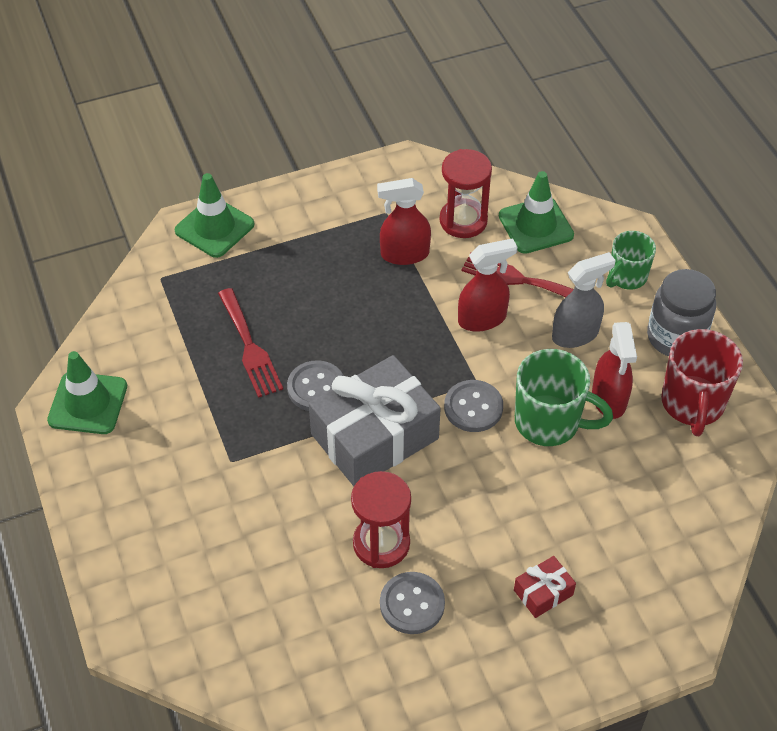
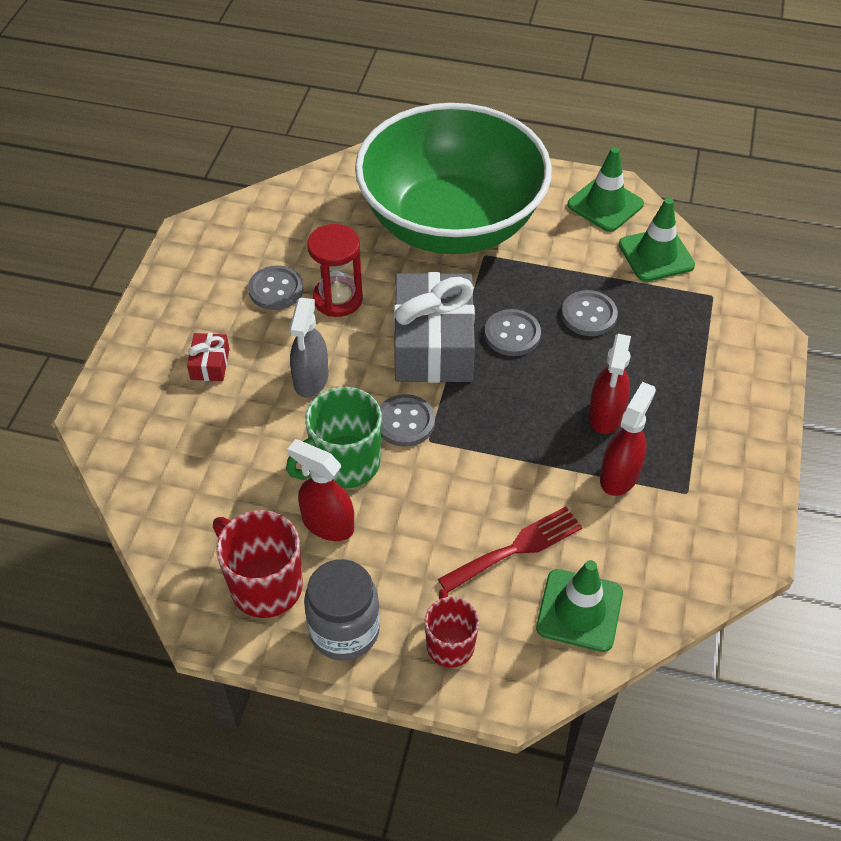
camera: 125 degrees right, 0 degrees up
green traffic cone [175,173,255,258] -> green traffic cone moved to [619,198,695,282]
red fork [218,288,283,398] -> grey button [561,290,618,336]
red hourglass [440,149,492,238] -> none
red spray bottle [458,238,517,332] -> red spray bottle moved to [588,334,631,434]
grey spray bottle [552,252,616,348] -> grey spray bottle moved to [289,298,329,398]
green mug [606,231,656,290] -> red mug [425,589,479,668]
none -> green bowl [355,103,552,254]

